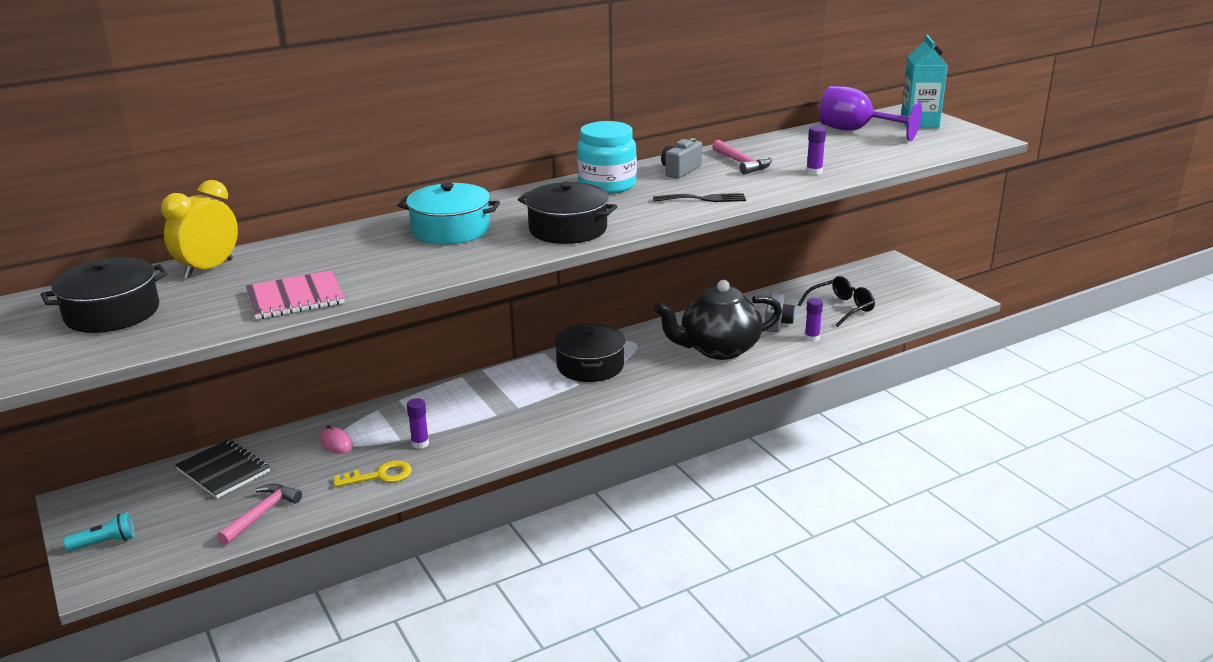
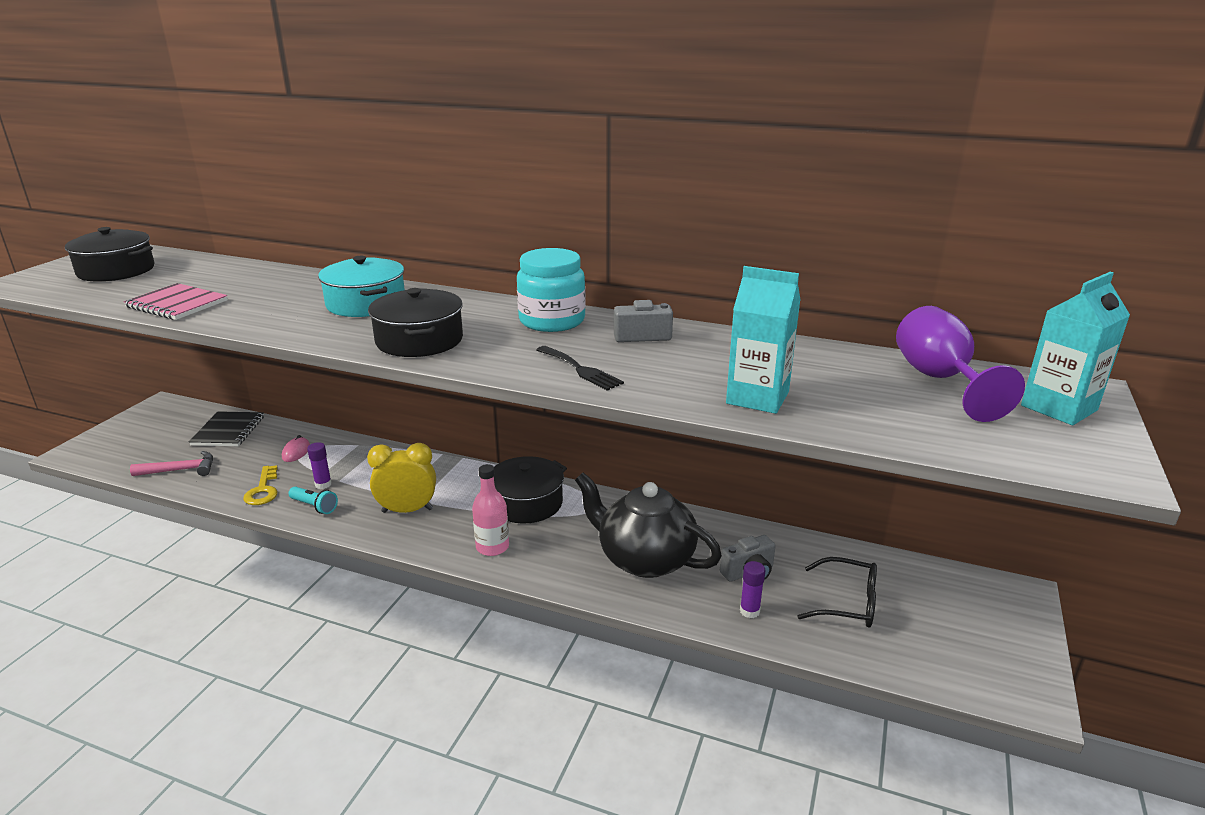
camera: 50 degrees right, 0 degrees up
turquoise flashlight [63,513,135,551] -> turquoise flashlight moved to [289,487,338,514]
yellow clock [161,180,238,279] -> yellow clock moved to [367,443,436,513]
yellow key [333,460,412,487] -> yellow key turned 45 degrees clockwise [243,465,278,505]
pink hammer [712,140,772,175] -> none
purple glue stick [806,126,826,175] -> turquoise carton [726,266,801,414]
none -> pink bottle [472,464,509,556]

